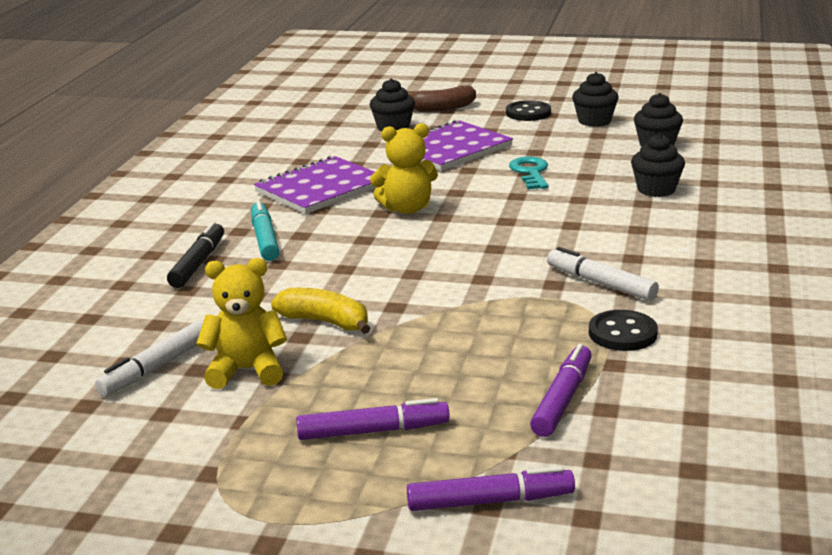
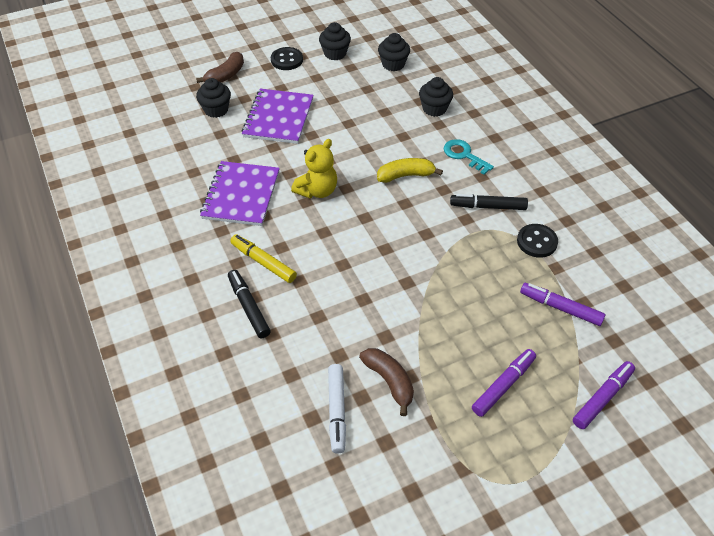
camera: 40 degrees left, 25 degrees up
yellow teddy bear [196,258,287,389] -> brown banana [359,348,414,416]
turquoise marker [251,200,279,261] -> yellow marker [230,234,297,283]
yellow banana [271,288,370,334] -> yellow banana moved to [377,158,443,183]
turquoise key [509,156,549,189] -> turquoise key moved to [444,139,494,175]
purple marker [530,344,592,437] -> purple marker turned 45 degrees counterclockwise [520,283,606,326]
white marker [547,247,659,301] -> black marker [450,194,528,210]

